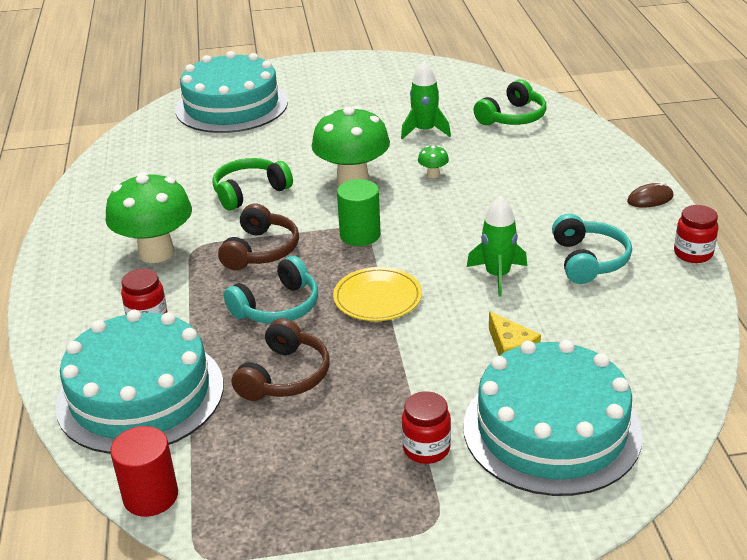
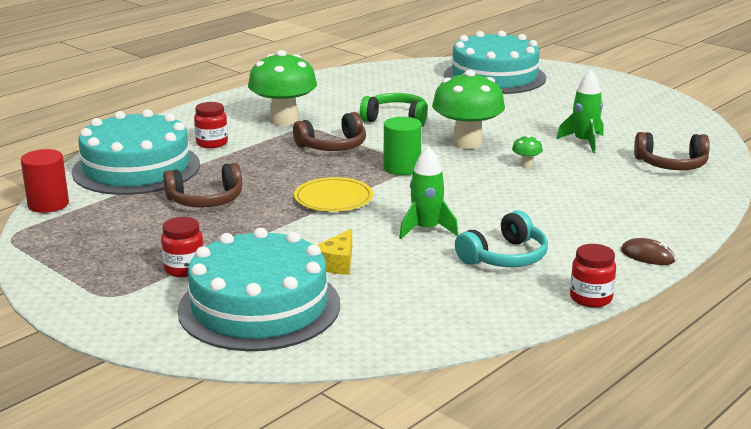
camera: 50 degrees right, 10 degrees down
turquoise headphones [224,256,318,324] -> none
green headphones [474,79,546,125] -> brown headphones [634,132,710,170]

